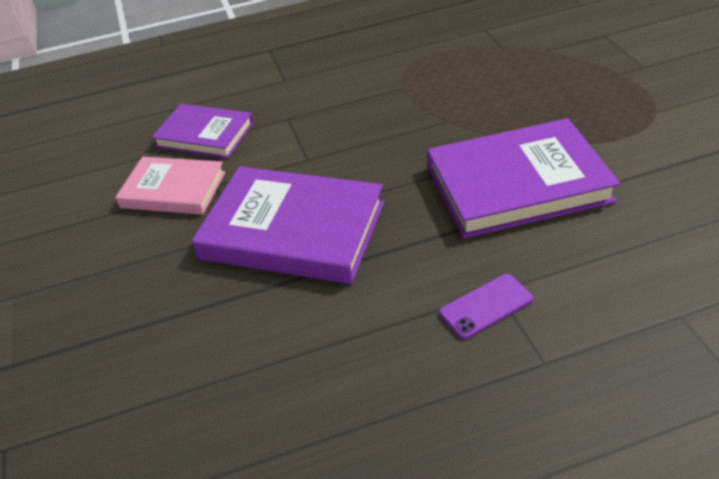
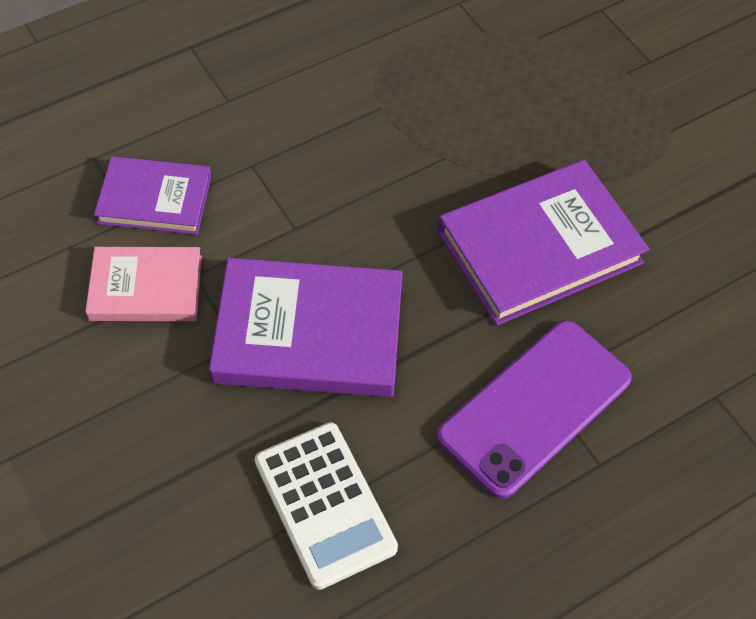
camera: 20 degrees left, 15 degrees up
purple phone [439,274,533,339] -> purple phone [437,321,632,499], size x2.18
none -> white calculator [255,422,398,590]

